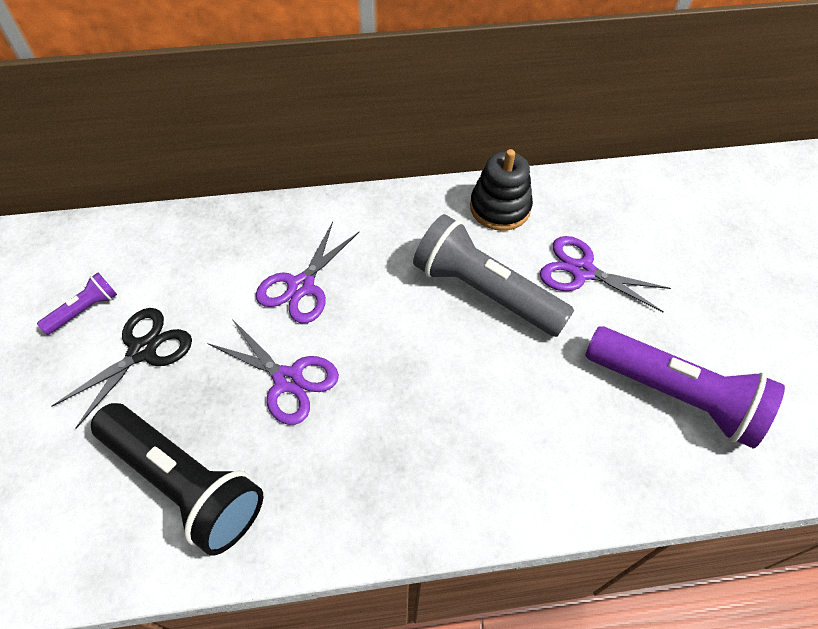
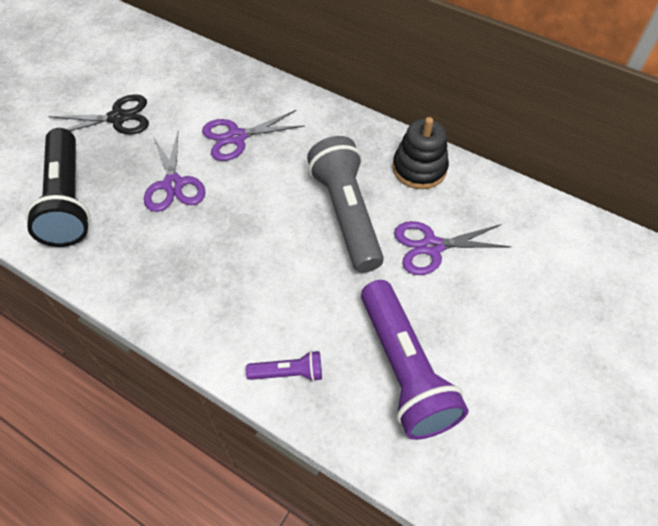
camera: 40 degrees right, 0 degrees up
purple flashlight [37,273,117,335] -> purple flashlight moved to [246,351,322,382]
purple scissors [540,236,671,313] -> purple scissors turned 75 degrees counterclockwise [394,221,512,275]

